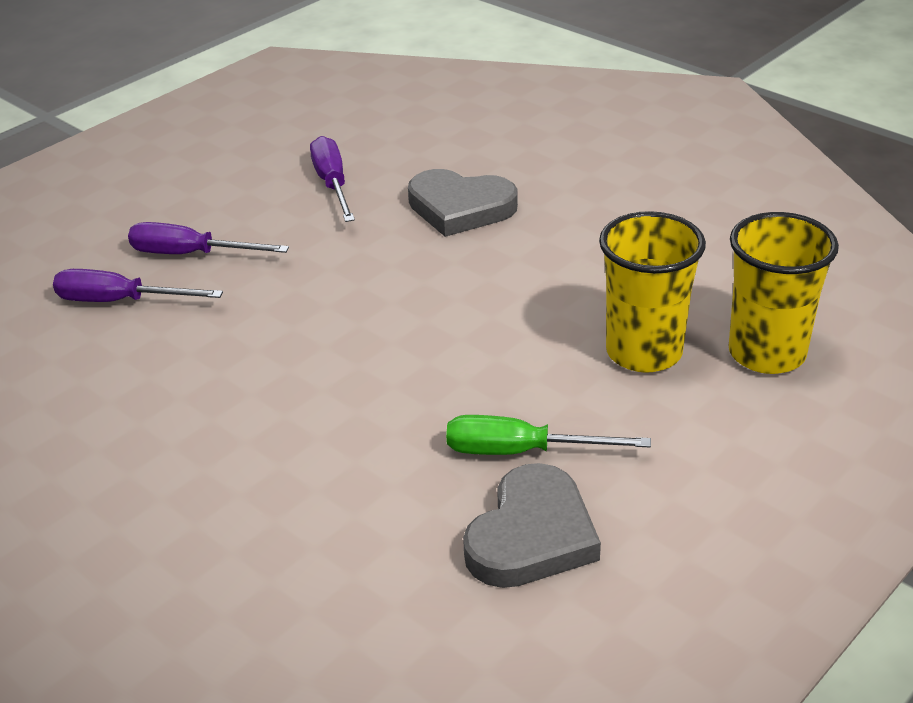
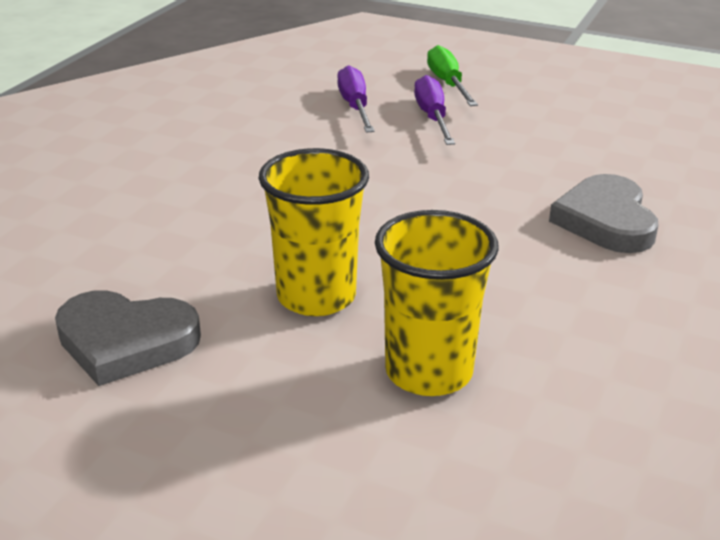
camera: 70 degrees right, 5 degrees down
purple screwdriver [310,136,355,222] -> none
green screwdriver [446,415,651,455] -> green screwdriver moved to [427,45,478,106]
yellow cup [729,212,839,374] -> yellow cup moved to [259,148,369,316]

